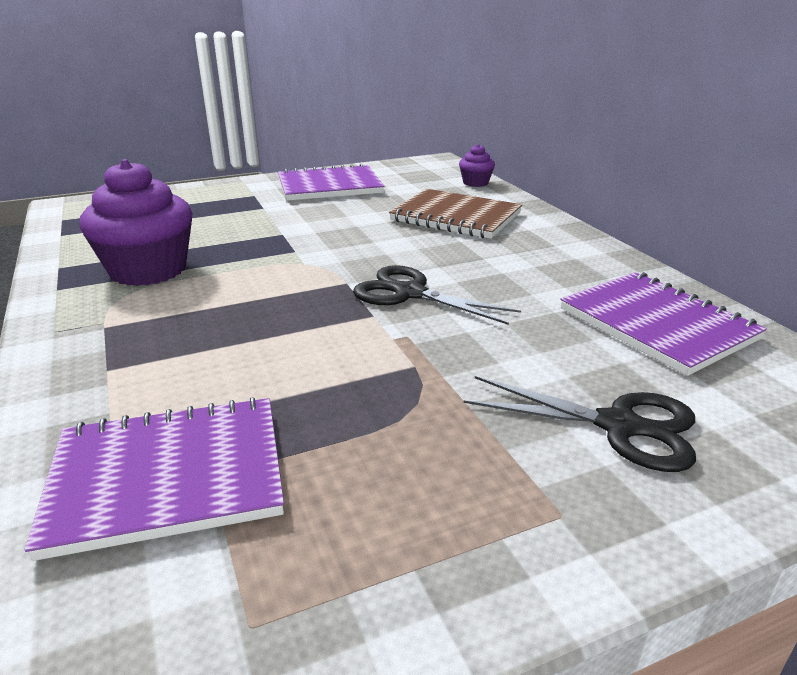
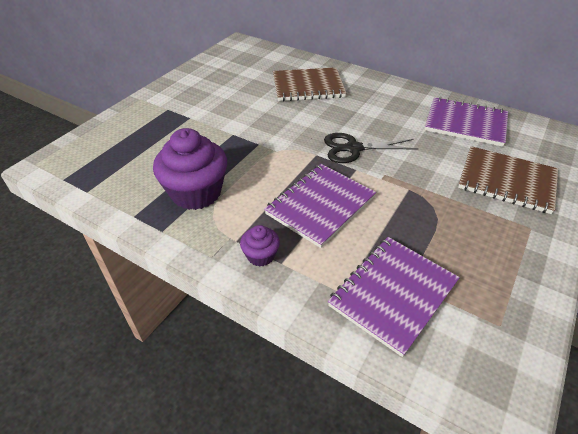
camera: 35 degrees left, 15 degrees up
purple notebook [278,163,385,201] -> purple notebook moved to [264,164,376,248]
purple cupcake [459,144,495,187] -> purple cupcake moved to [240,225,280,267]
black scissors [463,376,696,472] -> brown notebook [458,146,558,214]

